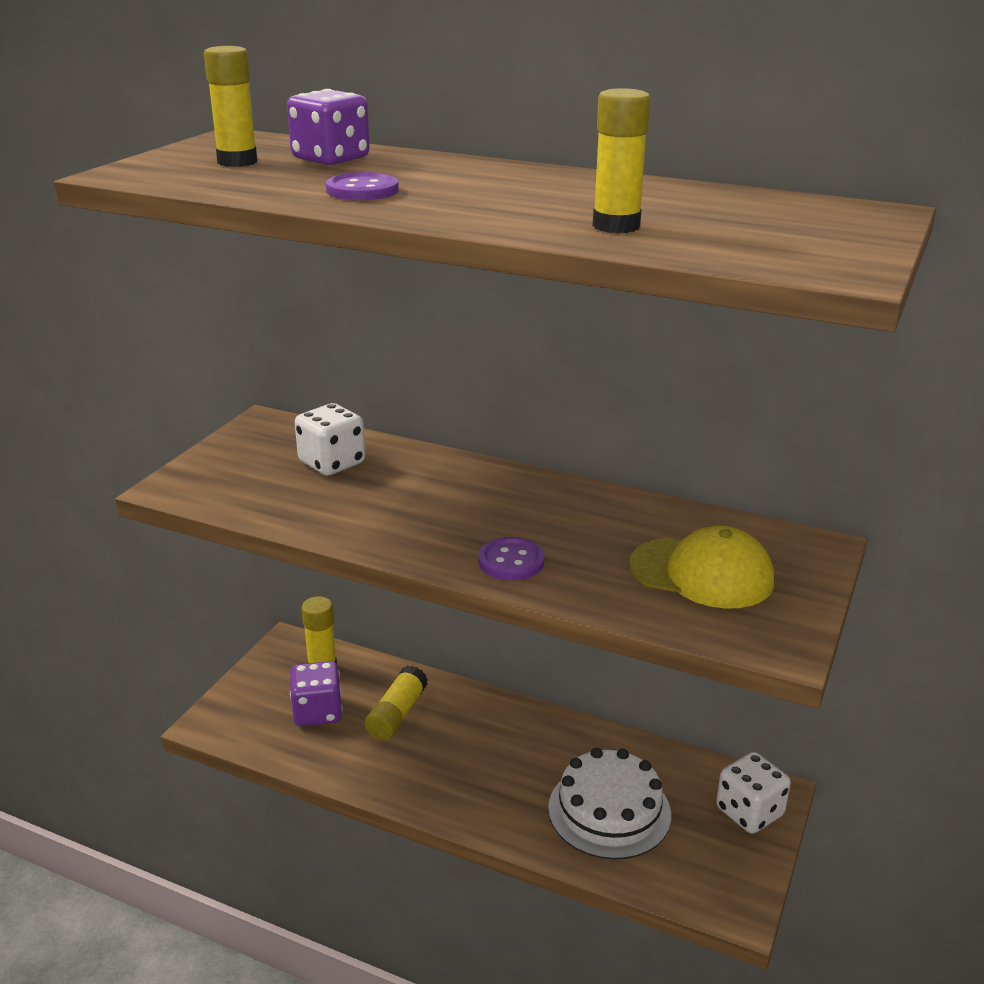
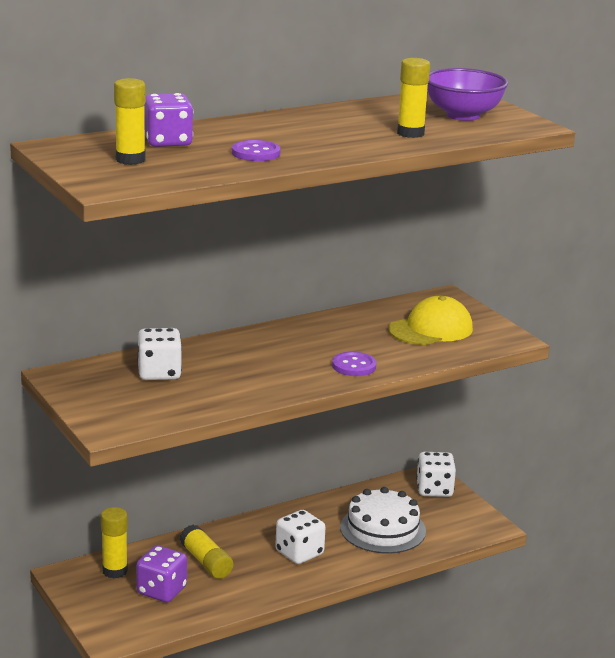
camera: 55 degrees left, 5 degrees down
none -> white dice [275,510,326,564]
none -> purple bowl [427,68,508,121]

